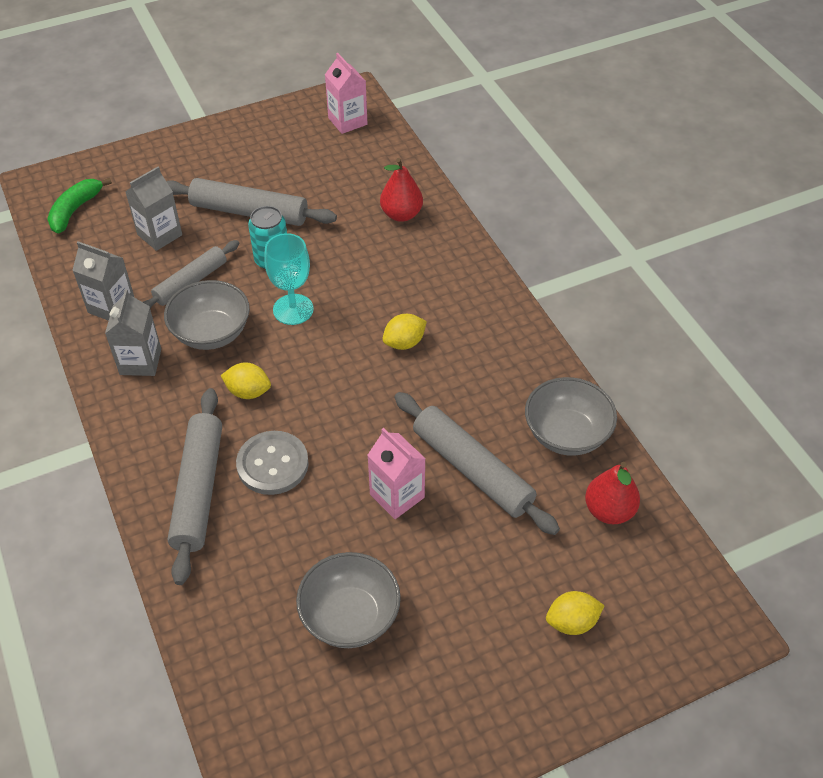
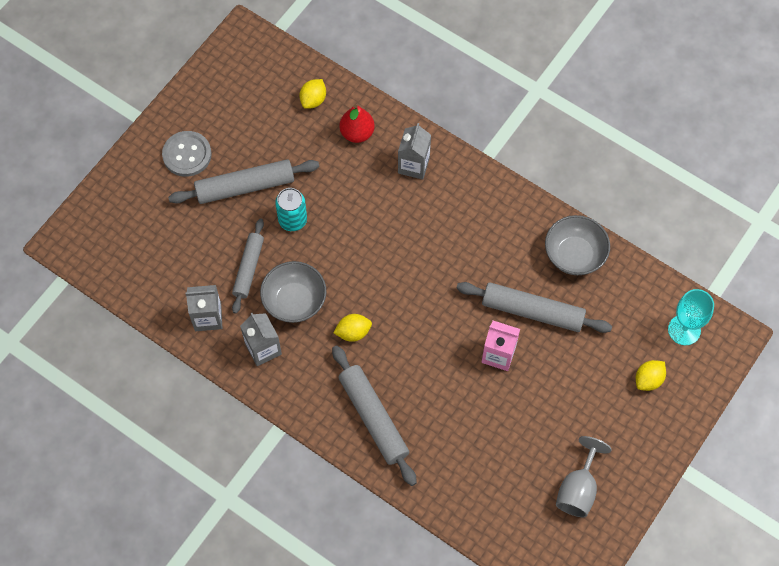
camera: 30 degrees left, 15 degrees up
green banana [47,178,112,234] -> none
grey carton [125,167,182,251] -> grey carton moved to [398,123,431,180]
grey button [236,431,309,495] -> grey button moved to [162,131,212,177]
turquoise goblet [264,233,314,325] -> turquoise goblet moved to [668,289,714,345]
grey bowl [296,552,401,648] -> none
pink carton [325,53,367,134] -> none
yellow lemon [382,314,427,350] -> yellow lemon moved to [300,79,326,109]
red pear [585,462,640,524] -> none
none -> grey goblet [556,436,612,517]

